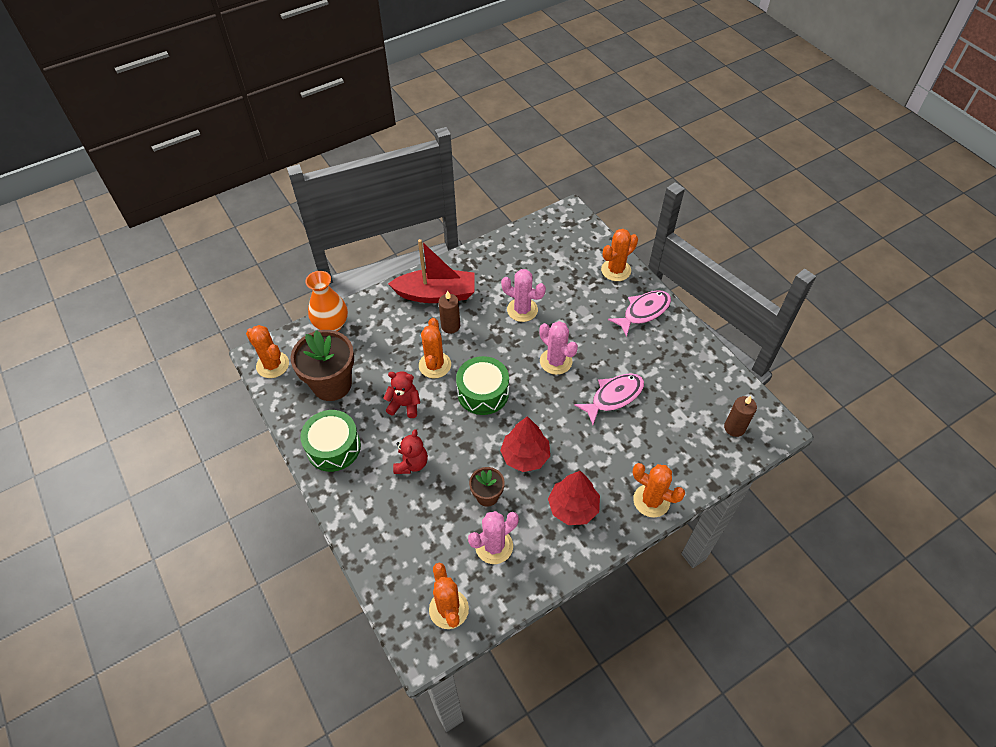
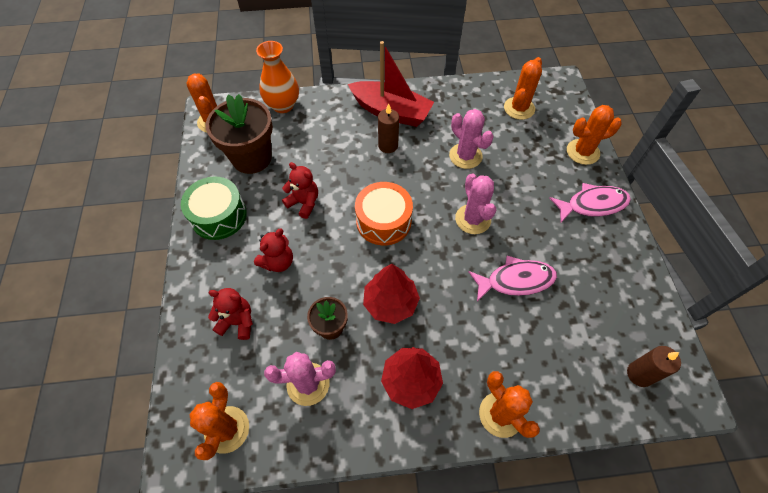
camera: 25 degrees right, 5 degrees up
orange cactus [419,318,451,378] -> orange cactus moved to [504,57,542,120]
green drum [456,356,509,415] -> orange drum [355,182,413,245]
none -> red teddy bear [208,288,253,340]

